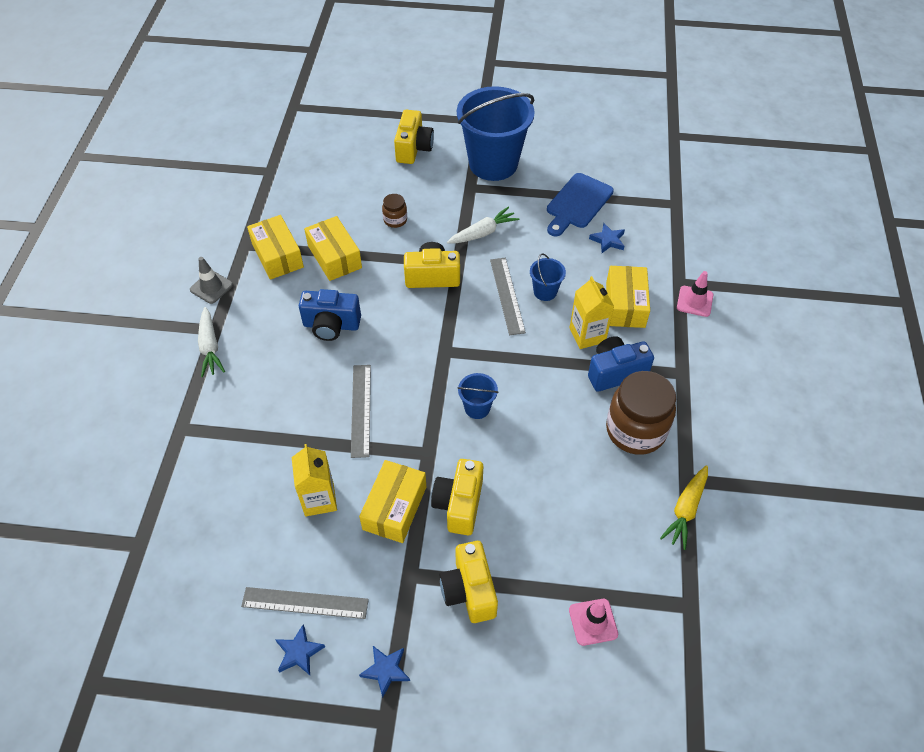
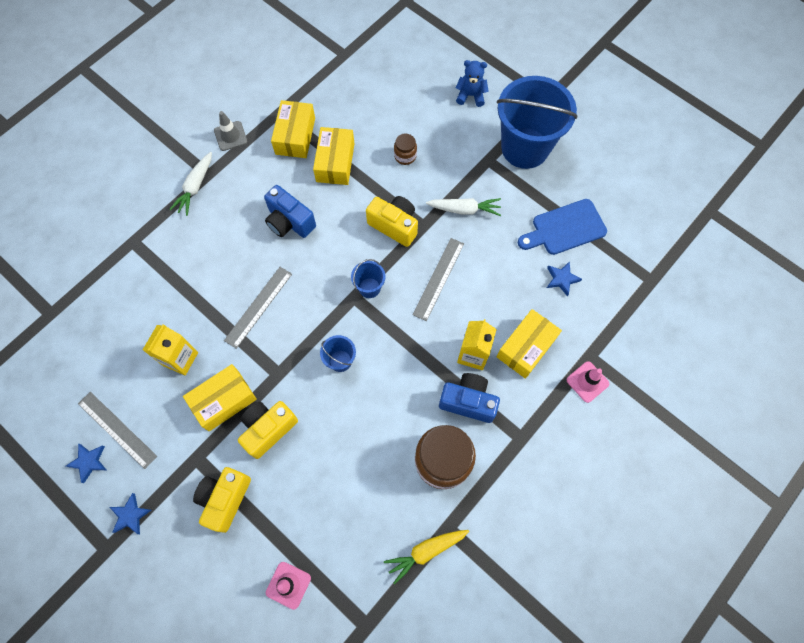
camera: 35 degrees right, 15 degrees up
yellow camera [394,110,434,164] -> blue teddy bear [456,60,489,107]
blue bucket [530,253,566,301] -> blue bucket moved to [351,259,386,298]

